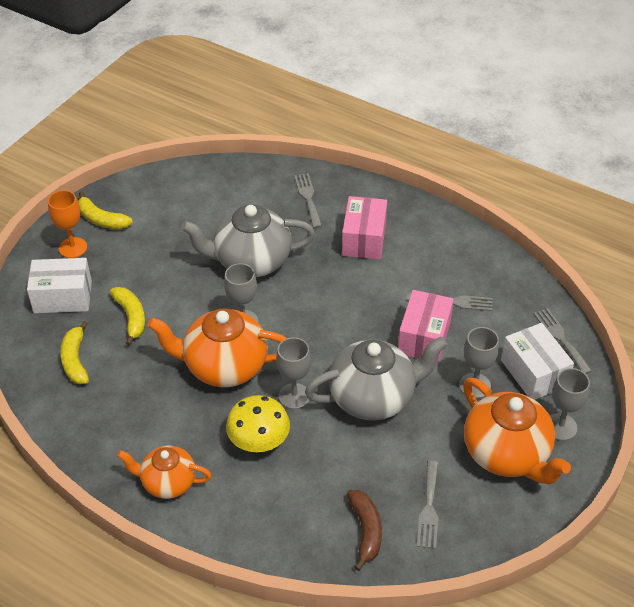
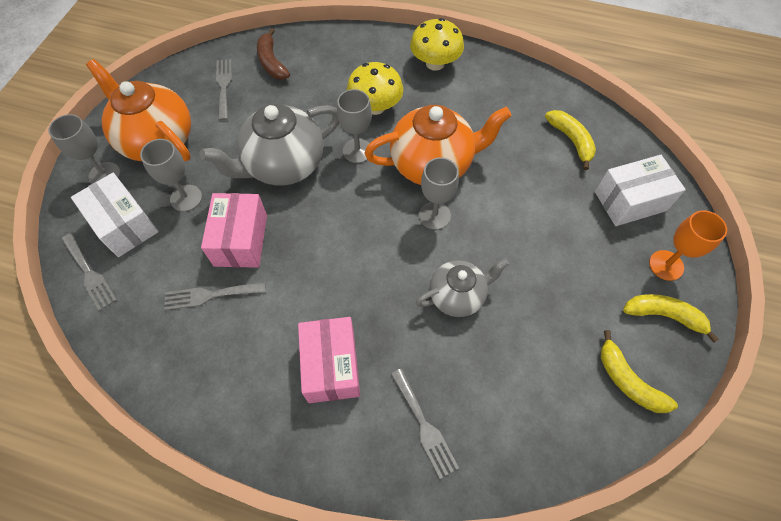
camera: 165 degrees right, 15 degrees up
yellow banana [110,287,145,346] -> yellow banana moved to [601,330,678,413]
orange teapot [117,446,212,499] -> yellow mushroom [410,18,464,71]
grey teapot [181,205,315,277] -> grey teapot [416,258,509,317], size x0.61

